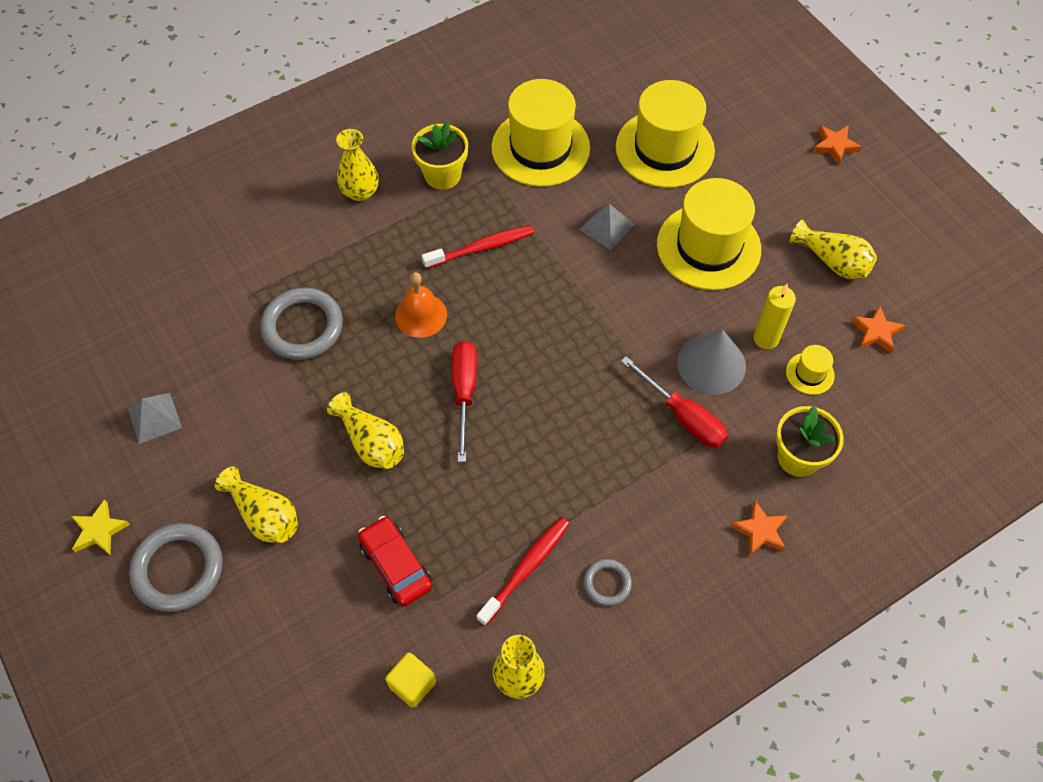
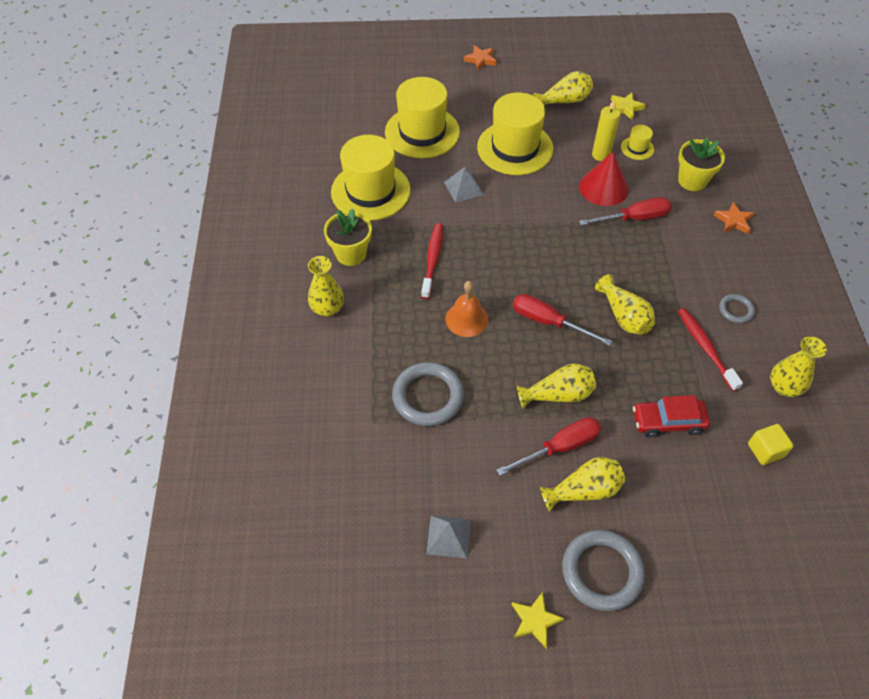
camera: 60 degrees left, 5 degrees down
grey cone [677,329,746,395] -> red cone [579,152,629,206]
orange star [851,306,905,354] -> yellow star [611,93,646,120]
none -> red screwdriver [497,417,601,476]
none -> yellow vase [595,274,655,335]

